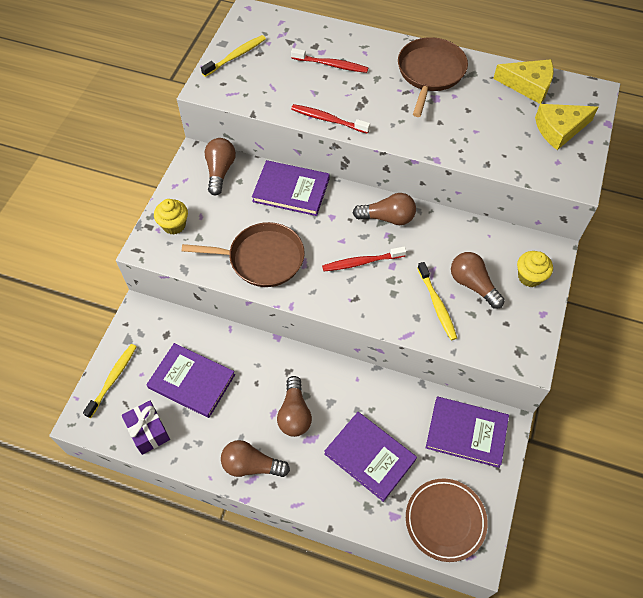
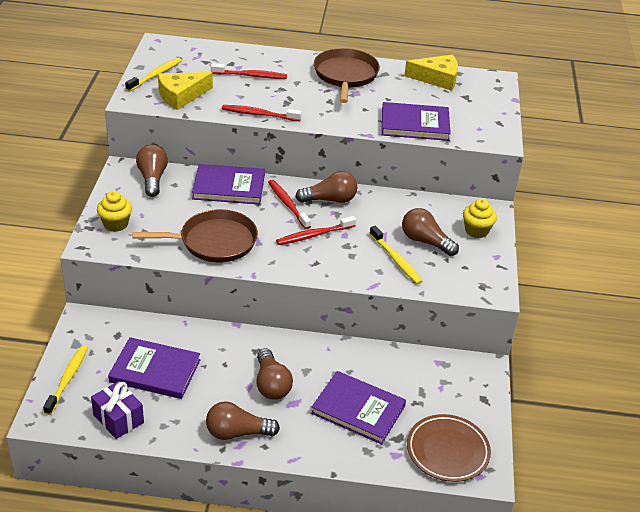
camera: 15 degrees left, 20 degrees down
purple book [426,397,509,468] -> purple book moved to [382,102,451,141]
yellow cheese [535,104,598,150] -> yellow cheese moved to [158,72,213,110]
none -> red toothbrush [268,180,311,229]

